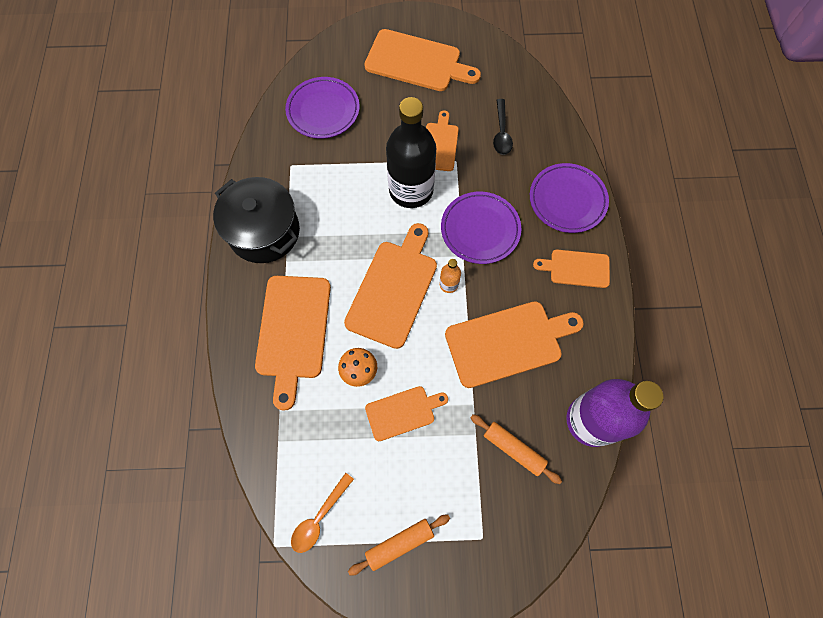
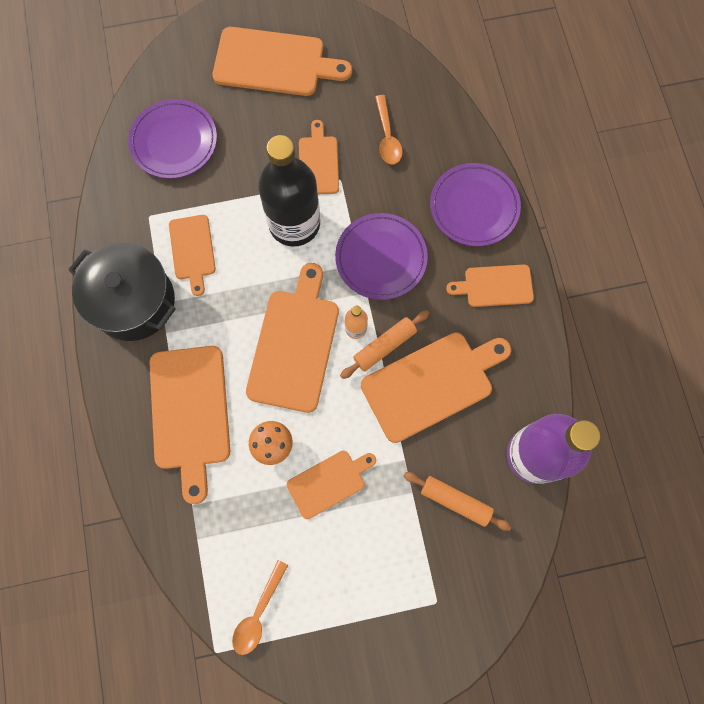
camera: 10 degrees left, 5 degrees up
orange rolling pin [348,515,450,575] -> orange rolling pin moved to [340,310,430,379]
black spoon [493,99,513,155] -> orange spoon [375,95,403,164]
none -> orange cutting board [169,215,216,296]

